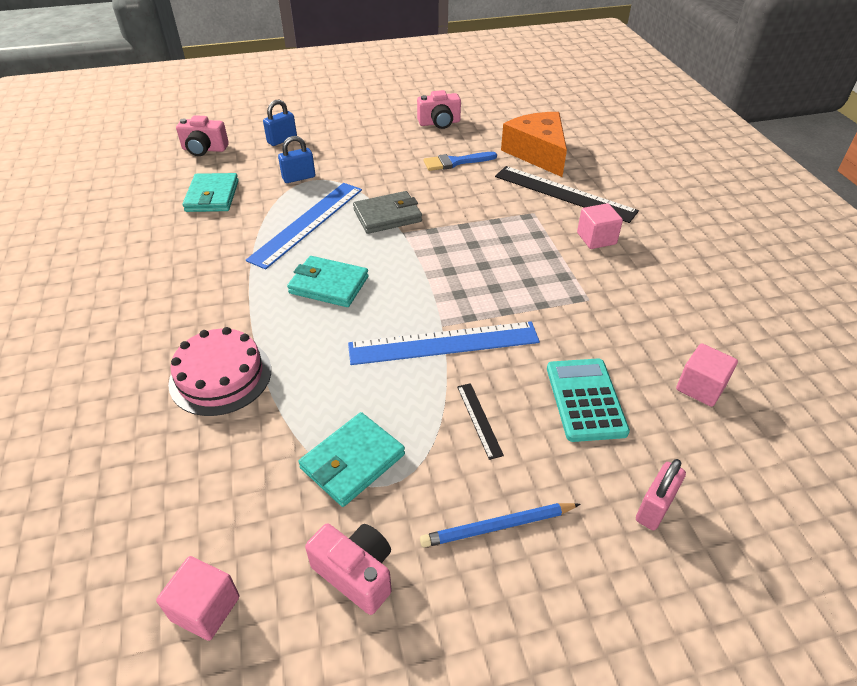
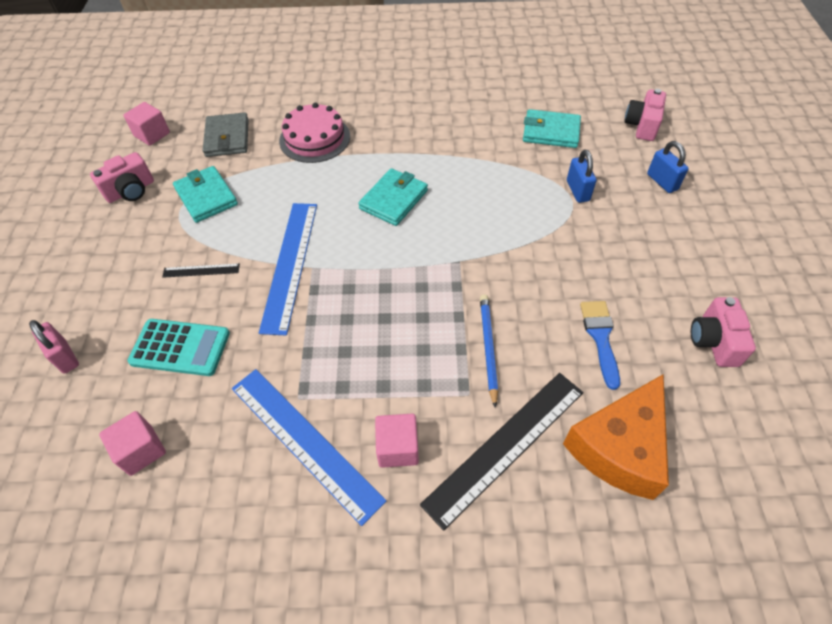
camera: 105 degrees right, 10 degrees up
blue ruler [246,183,362,270] -> blue ruler moved to [232,369,387,526]
grey wallet [353,191,422,234] -> grey wallet moved to [203,112,249,157]
blue pencil [420,503,581,548] -> blue pencil moved to [480,294,498,408]
orange cheese [501,112,567,177] -> orange cheese turned 135 degrees clockwise [563,374,669,500]

